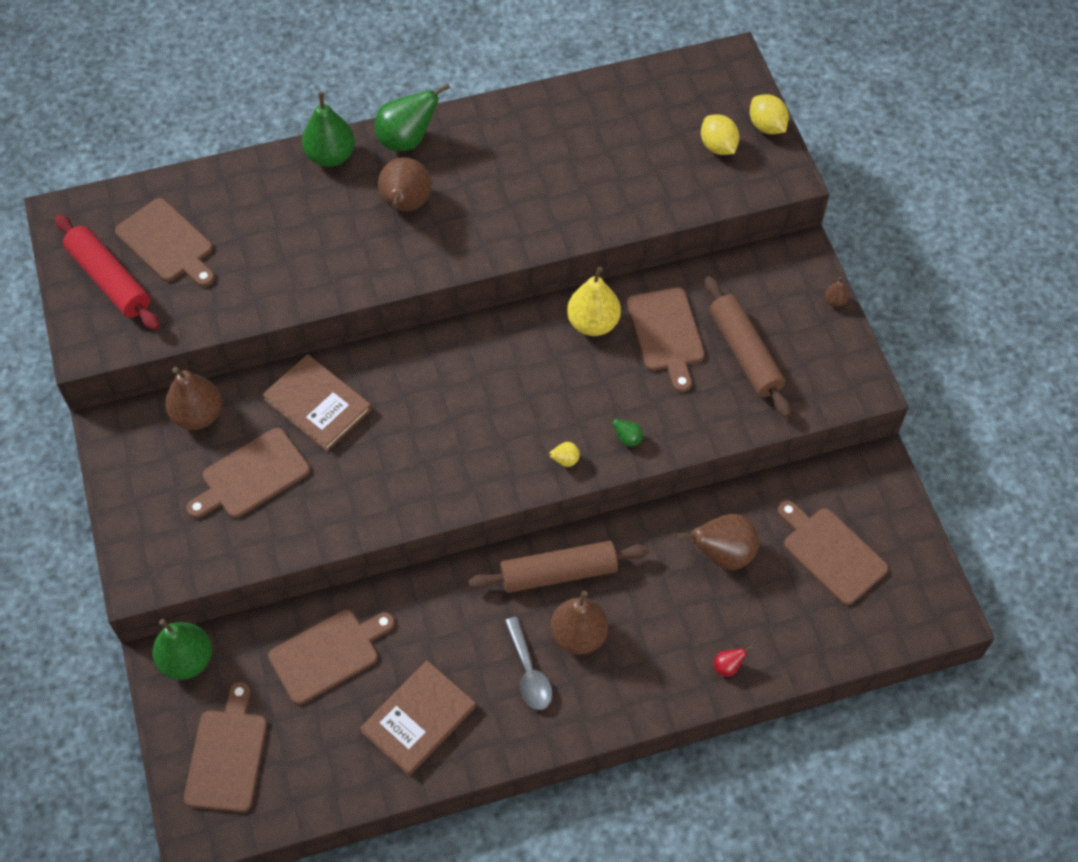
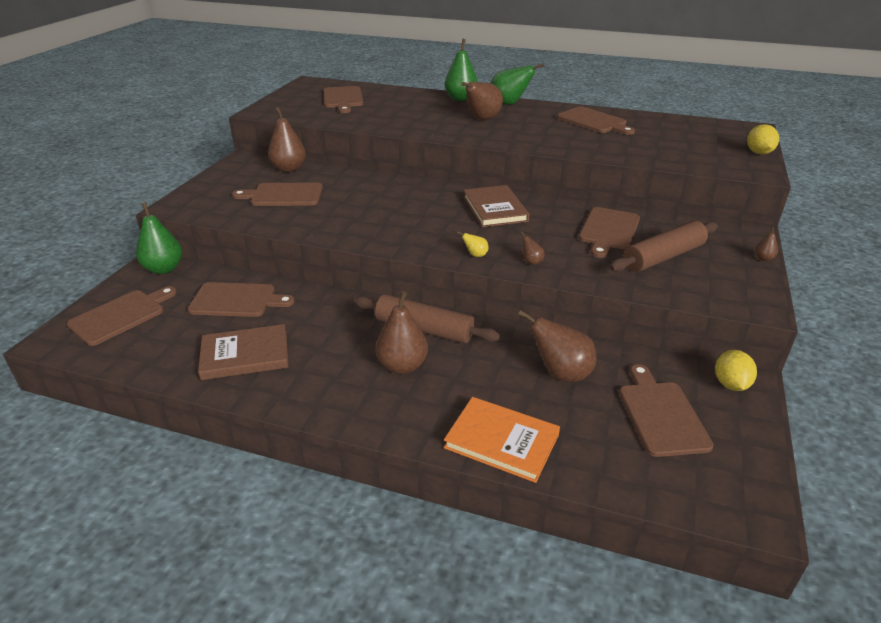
camera: 35 degrees right, 25 degrees down
red rolling pin [55,214,160,330] -> none
brown book [262,354,372,452] -> brown book moved to [463,185,530,227]
grey spoon [505,617,552,710] -> none
yellow pear [567,267,621,336] -> none
green pear [606,416,643,446] -> brown pear [520,231,545,265]
yellow lemon [701,114,739,155] -> yellow lemon moved to [715,350,757,391]
brown rolling pin [705,276,791,417] -> brown rolling pin turned 45 degrees clockwise [610,221,718,272]
red pear [714,645,753,676] -> orange book [444,397,560,483]
none -> brown cutting board [557,106,635,135]

